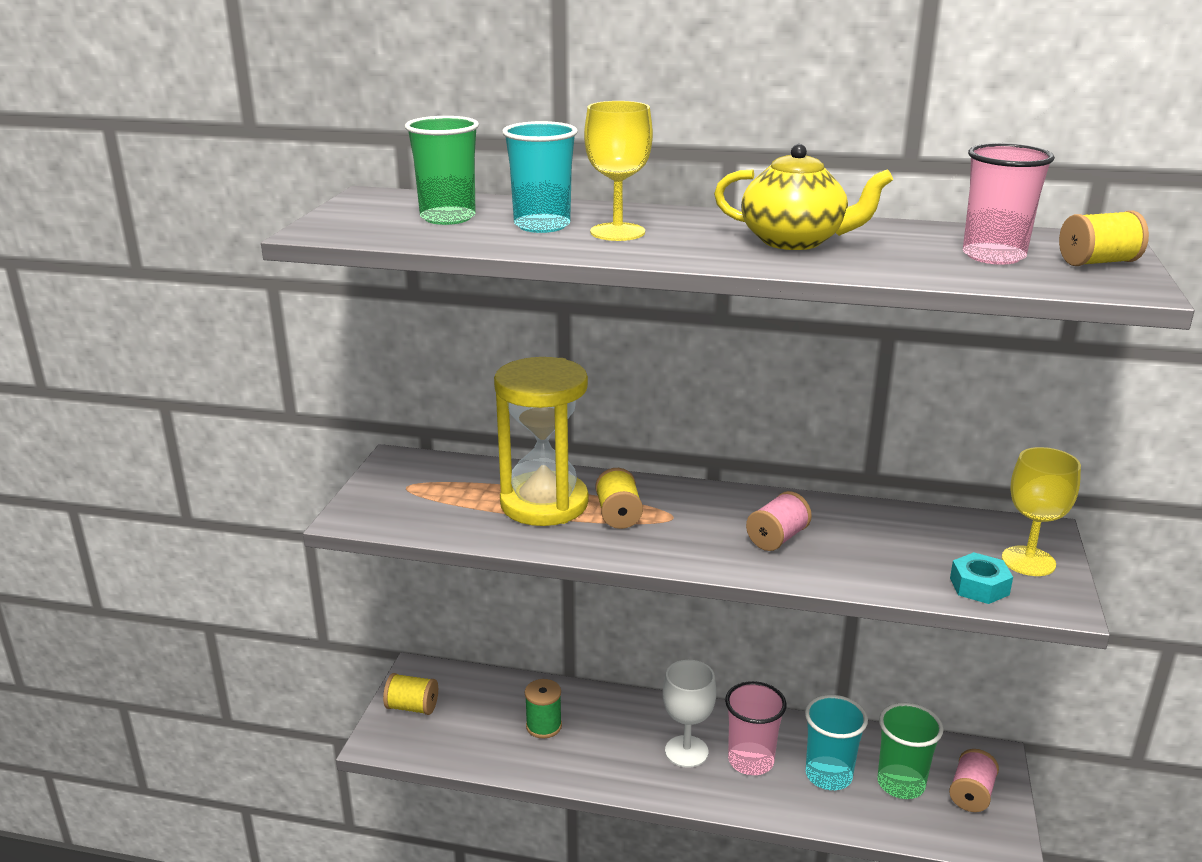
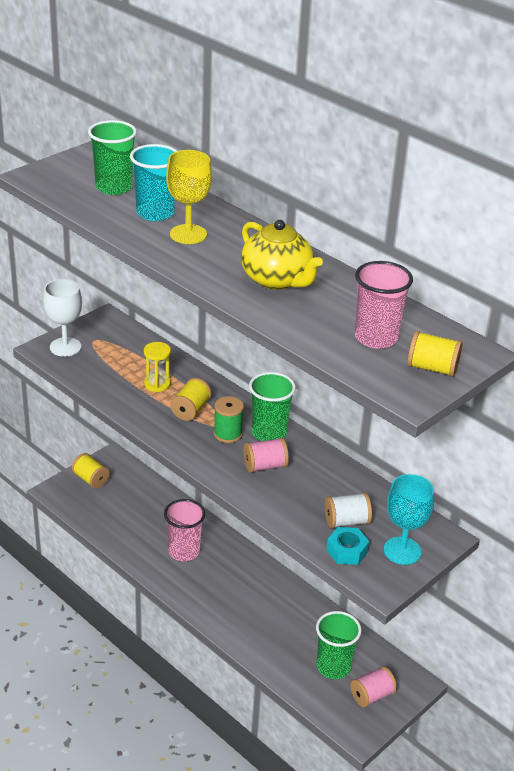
camera: 30 degrees right, 10 degrees up
yellow hourglass [494,357,589,526] -> yellow hourglass [144,342,171,392], size x0.44
green spool [525,679,562,738] -> green spool moved to [214,396,244,443]
white goblet [663,660,716,768] -> white goblet moved to [43,279,82,357]
pink cup [725,681,787,775] -> pink cup moved to [164,499,205,561]
turquoise cup [805,695,868,790] -> none
yellow goblet [1002,447,1081,576] -> turquoise goblet [384,474,434,565]
none -> green cup [249,372,296,441]
none -> white spool [325,493,372,528]

